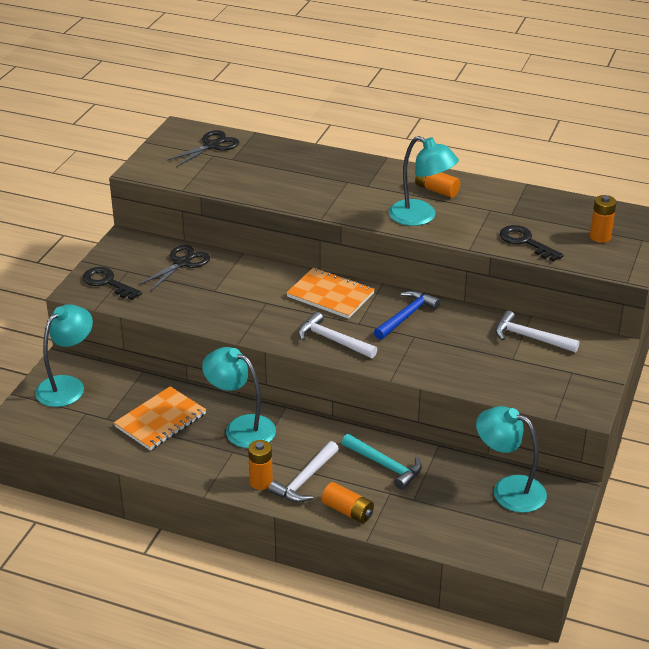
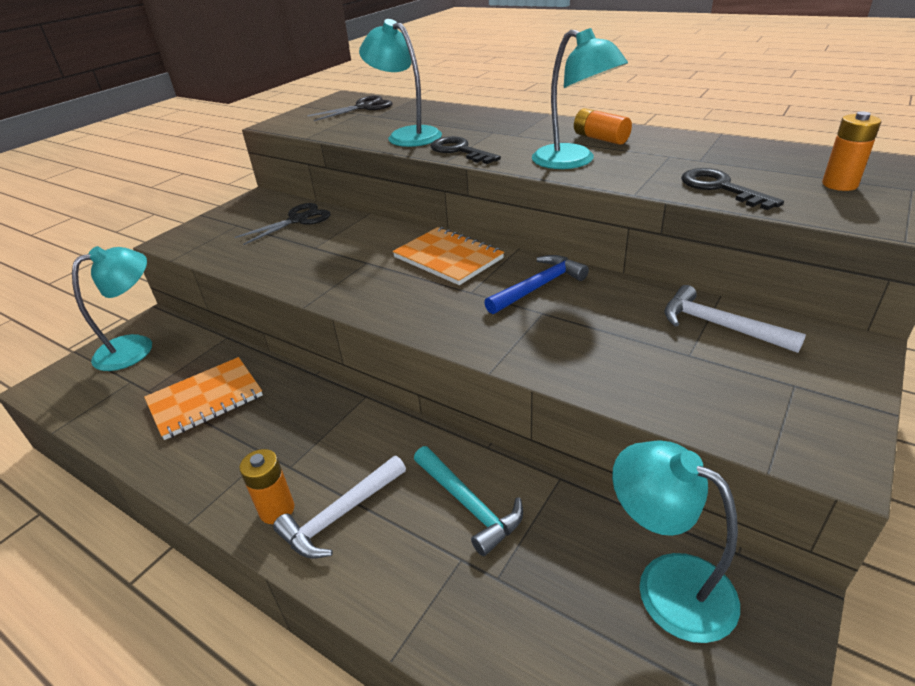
camera: 15 degrees right, 0 degrees up
black key [83,267,142,300] -> black key moved to [431,136,501,164]
turquoise lamp [202,347,276,448] -> turquoise lamp moved to [359,19,442,147]
white hammer [298,312,377,358] -> none
orange battery [322,482,374,523] -> none

